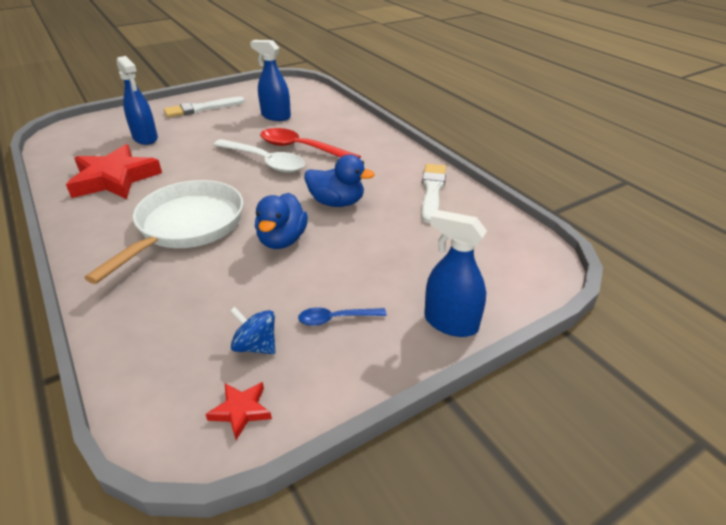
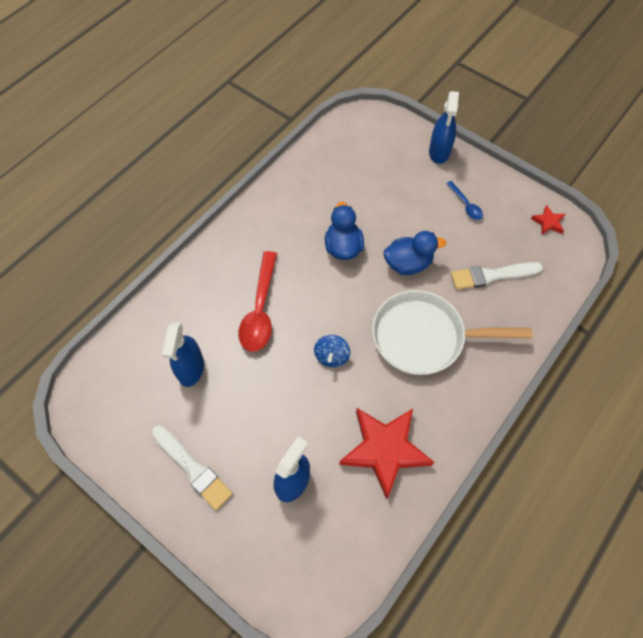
camera: 110 degrees left, 25 degrees up
white spoon [213,139,305,173] -> none
blue spinning top [230,307,275,354] -> blue spinning top moved to [314,335,350,367]
white brush [422,164,446,223] -> white brush moved to [451,262,543,290]

